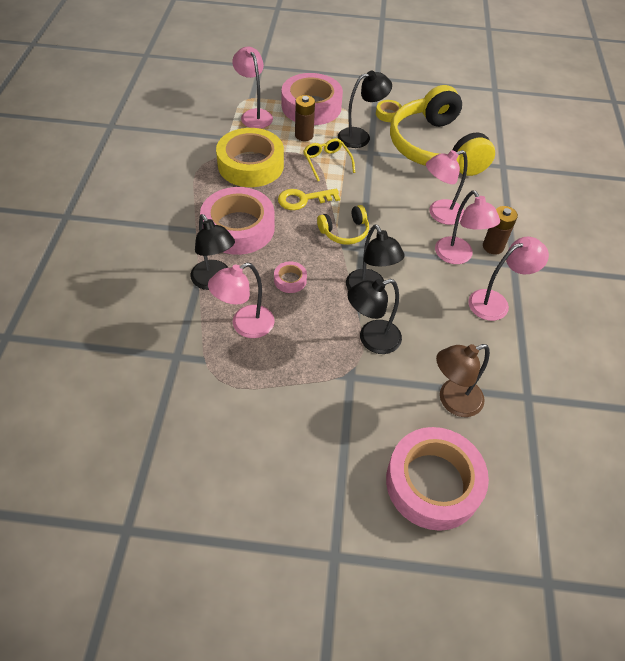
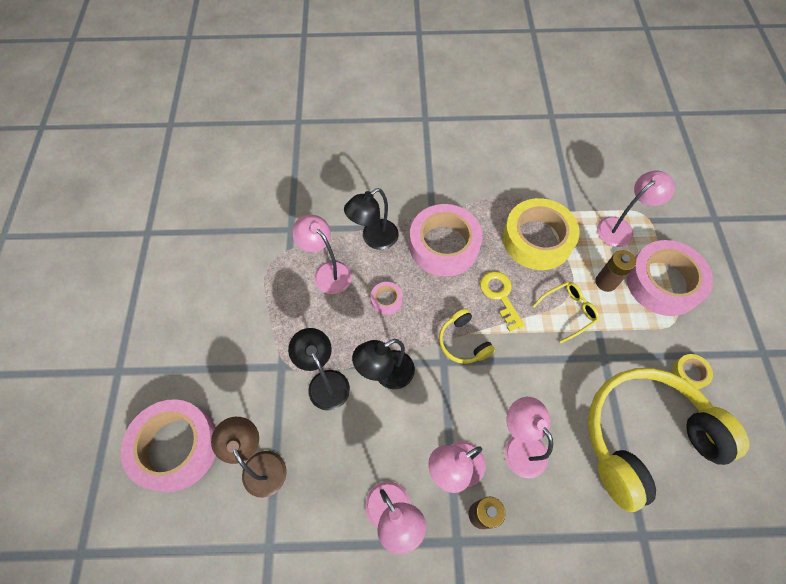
camera: 85 degrees right, 10 degrees up
black lamp [338,71,392,148] -> none

